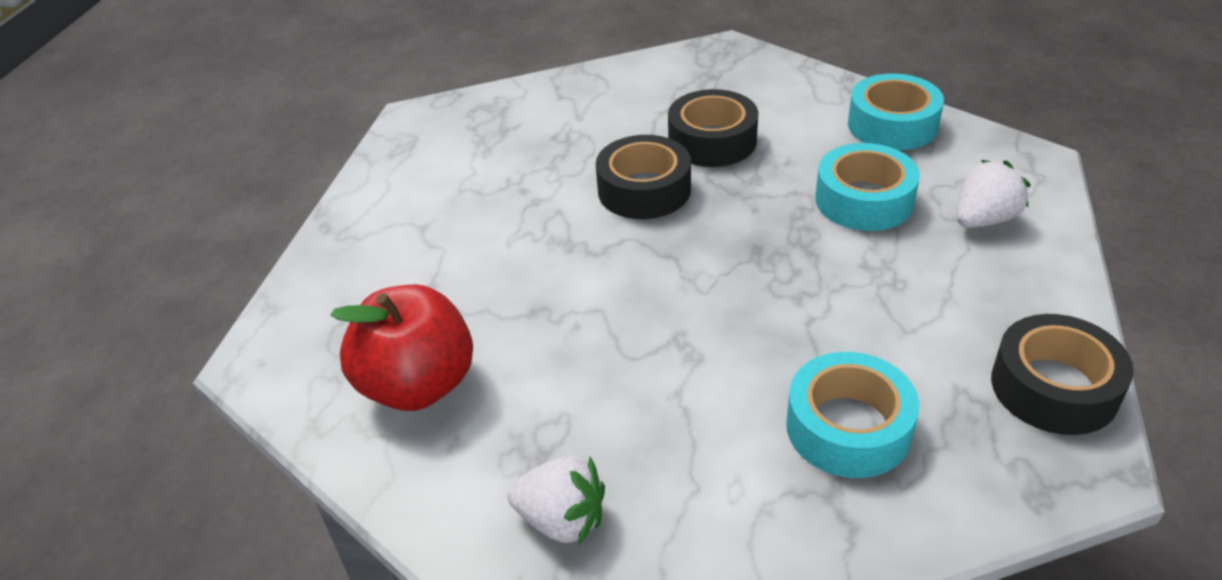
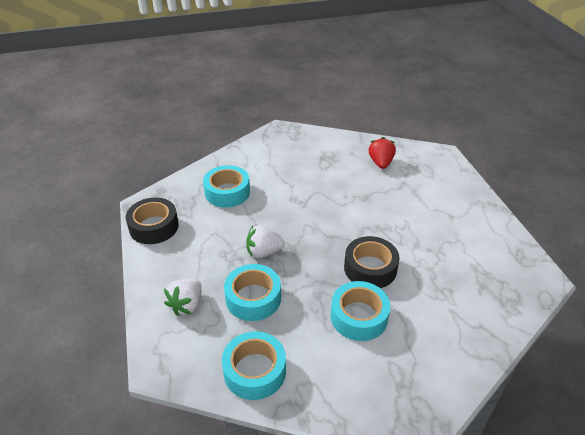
camera: 150 degrees right, 0 degrees up
red apple [331,285,473,411] -> red strawberry [368,137,396,169]
white strawberry [507,455,605,545] -> white strawberry moved to [246,225,285,258]
black tape [668,89,758,167] -> turquoise tape [331,281,391,341]

